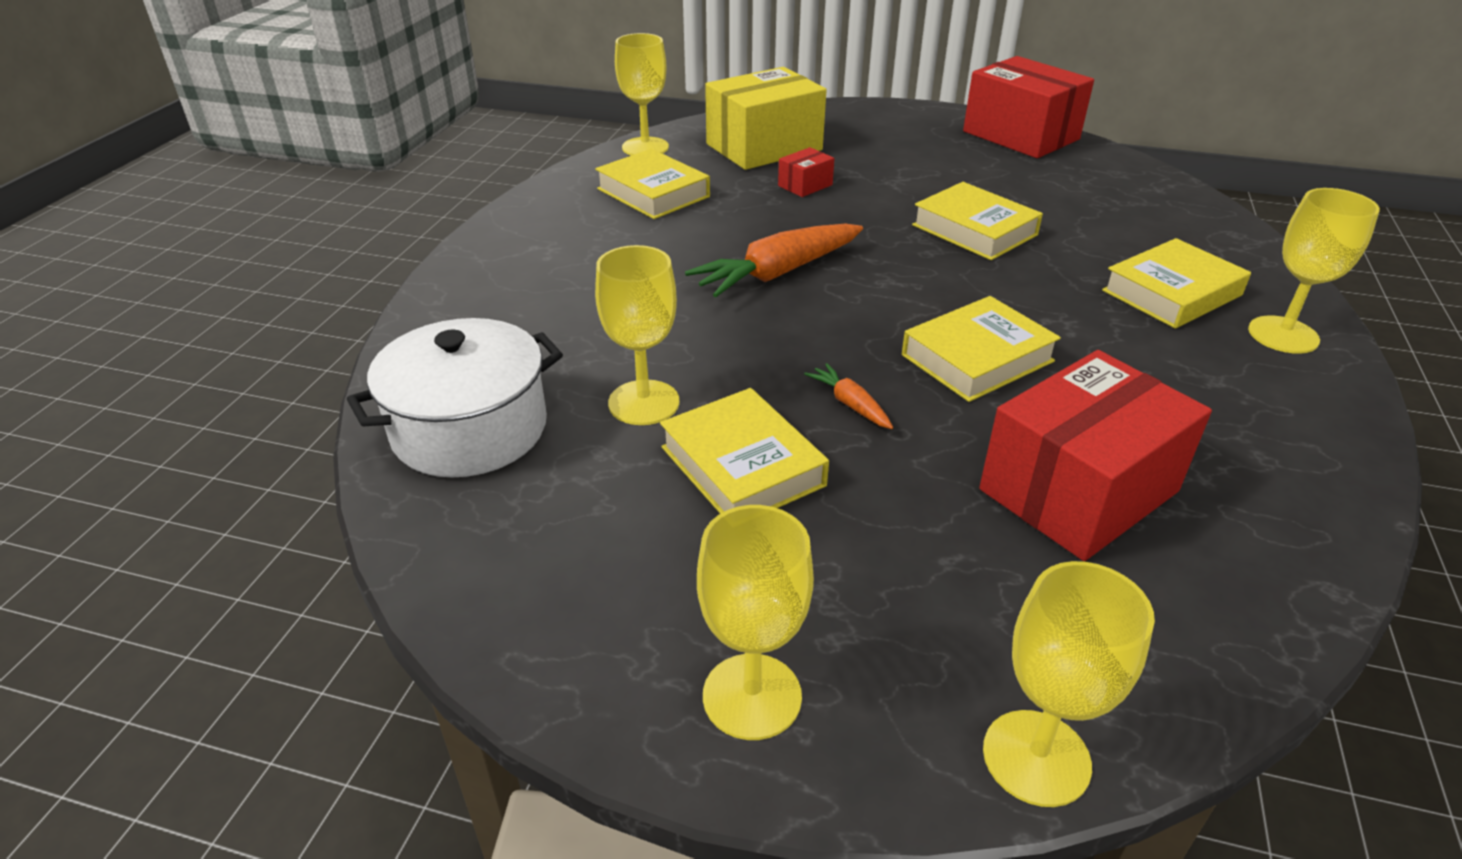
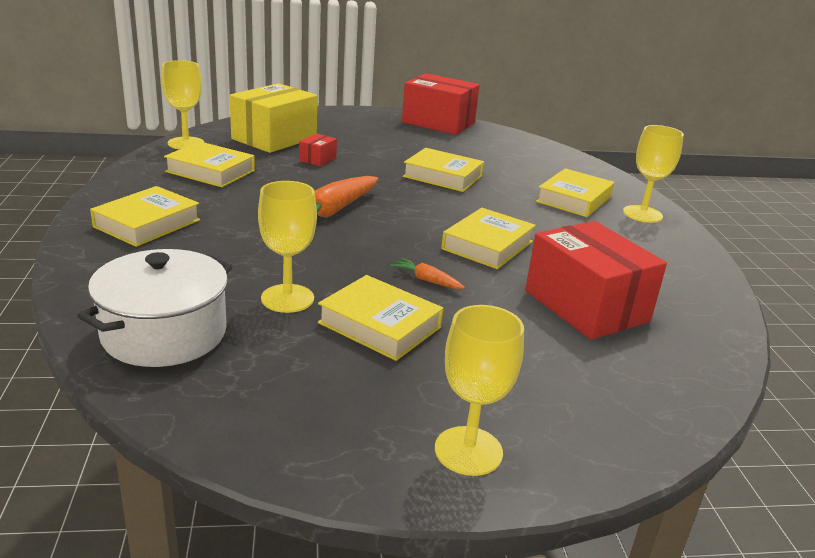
camera: 25 degrees left, 10 degrees down
red box [979,350,1212,561] -> red box turned 60 degrees counterclockwise [525,221,667,340]
yellow goblet [983,561,1155,807] -> none
none -> yellow book [90,186,200,247]

